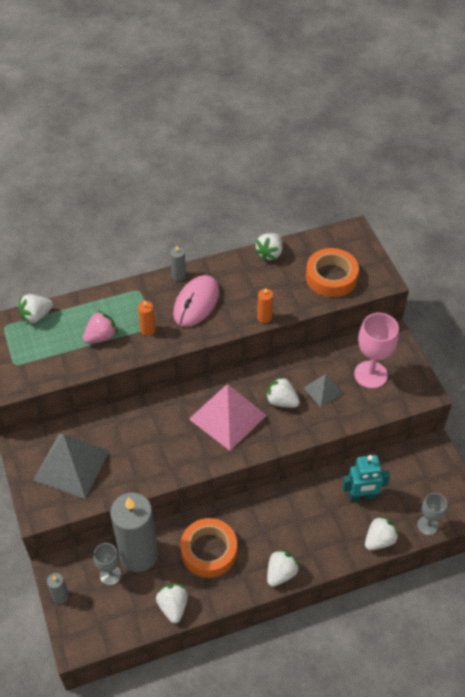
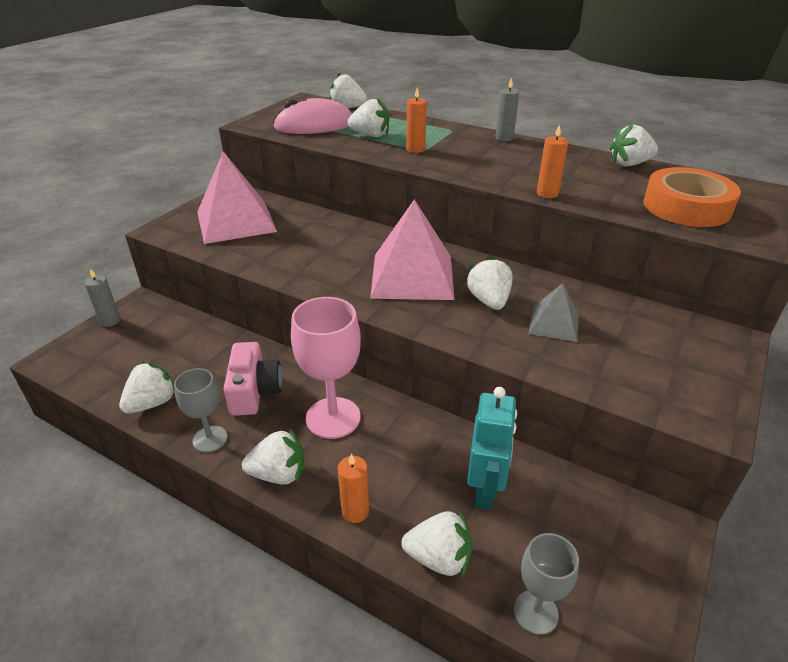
camera: 50 degrees right, 15 degrees down
grey pyramid [33,434,110,499] -> pink pyramid [197,151,277,244]
pink strawberry [83,310,118,343] -> white strawberry [347,98,389,137]
grey goblet [94,543,121,585] -> grey goblet moved to [174,368,228,452]
grey candle [110,493,158,572] -> none
pink mouse [173,275,219,327] -> pink mouse moved to [273,98,352,134]
orange tape [180,518,237,578] -> pink camera [223,342,282,416]
turquoise robot [342,455,390,502] -> turquoise robot turned 120 degrees counterclockwise [467,387,517,510]
pink goblet [354,313,399,389] -> pink goblet moved to [291,297,361,439]
none -> orange candle [338,454,369,523]

